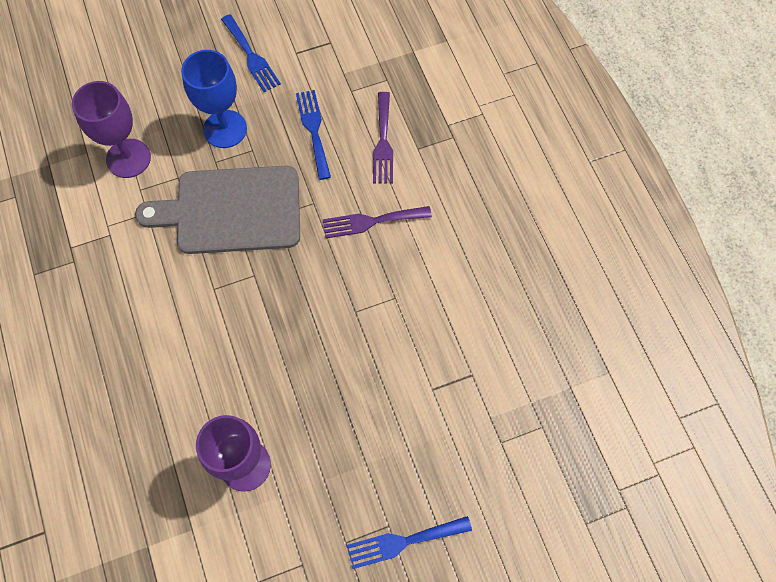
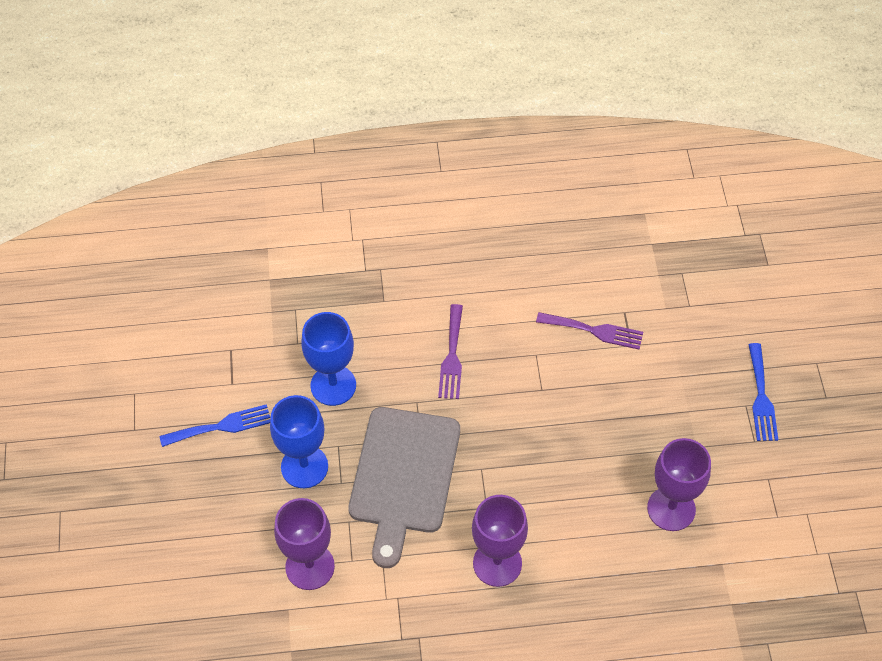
camera: 75 degrees left, 10 degrees down
blue fork [296,90,331,180] -> blue goblet [301,312,356,406]
purple fork [373,92,393,184] -> purple fork moved to [536,312,643,350]
none -> purple goblet [472,495,528,587]

